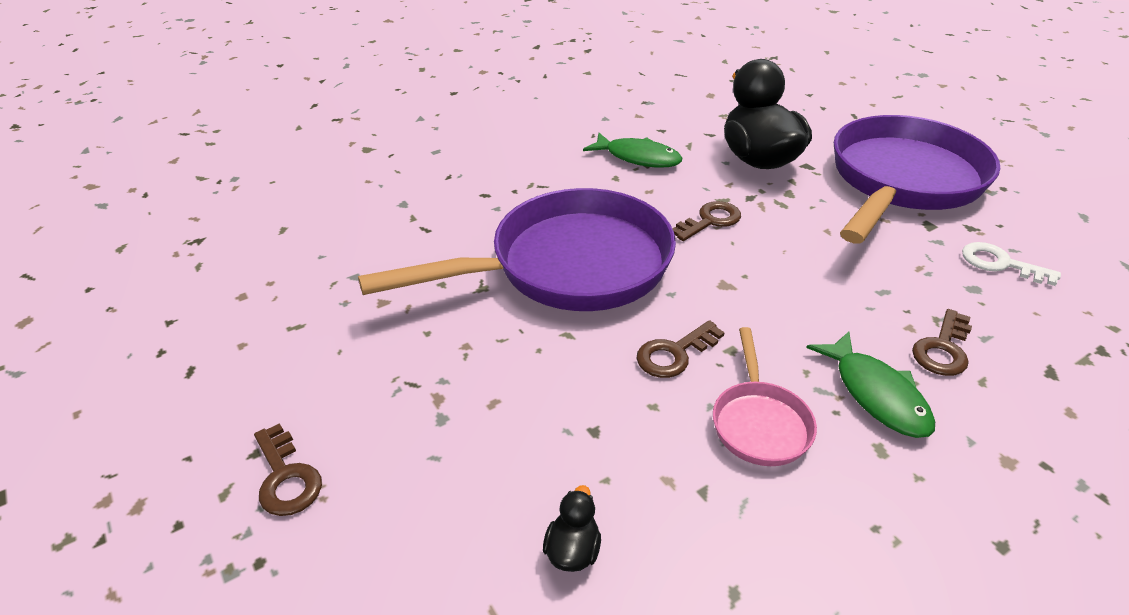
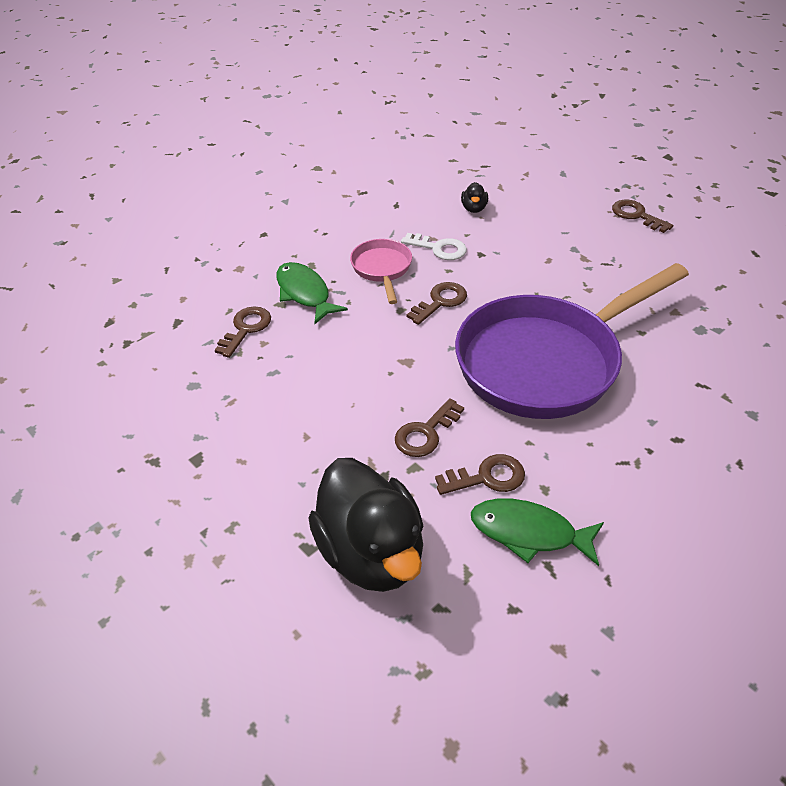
camera: 170 degrees right, 5 degrees up
purple pan [834,115,1000,243] -> none
white key [962,242,1061,286] -> white key moved to [401,233,467,260]
none -> brown key [435,454,525,495]

